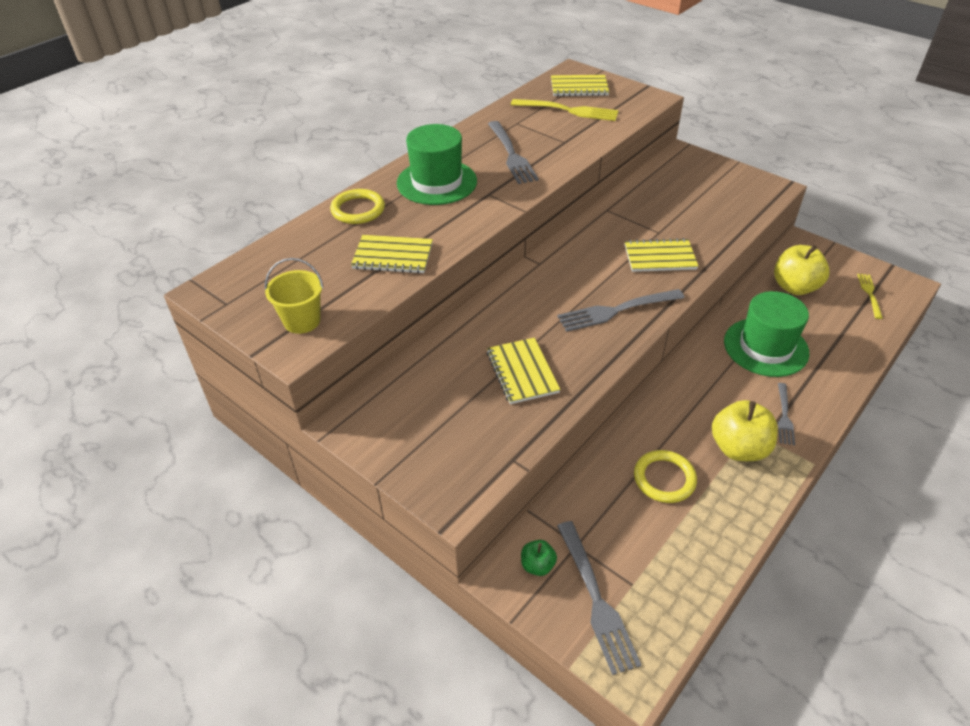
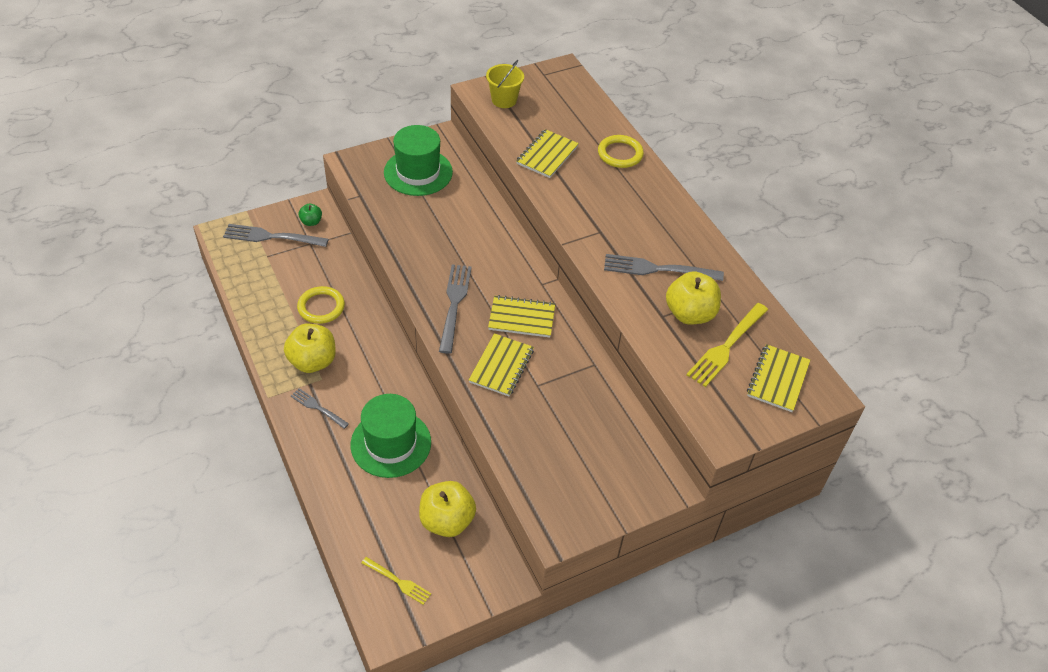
camera: 110 degrees right, 5 degrees up
green hat [397,124,477,205] -> green hat moved to [384,125,453,196]
yellow notebook [487,338,561,404] -> yellow notebook moved to [488,295,555,338]
none -> yellow apple [666,271,721,325]

